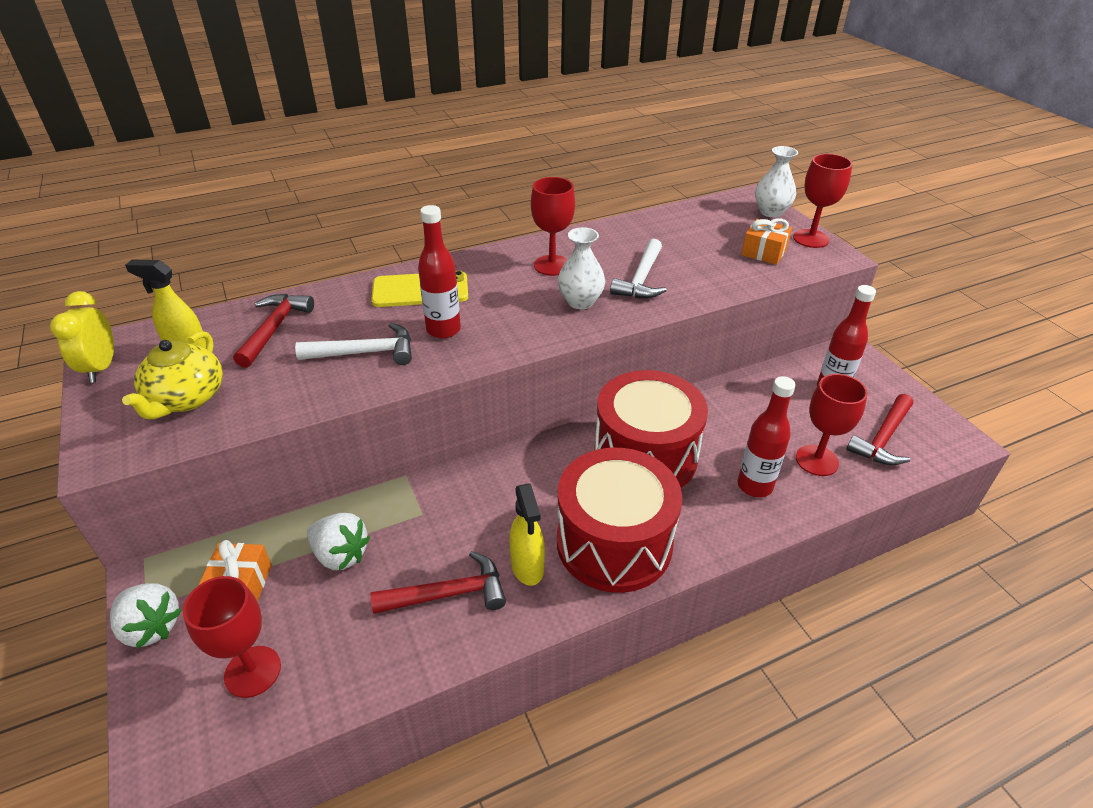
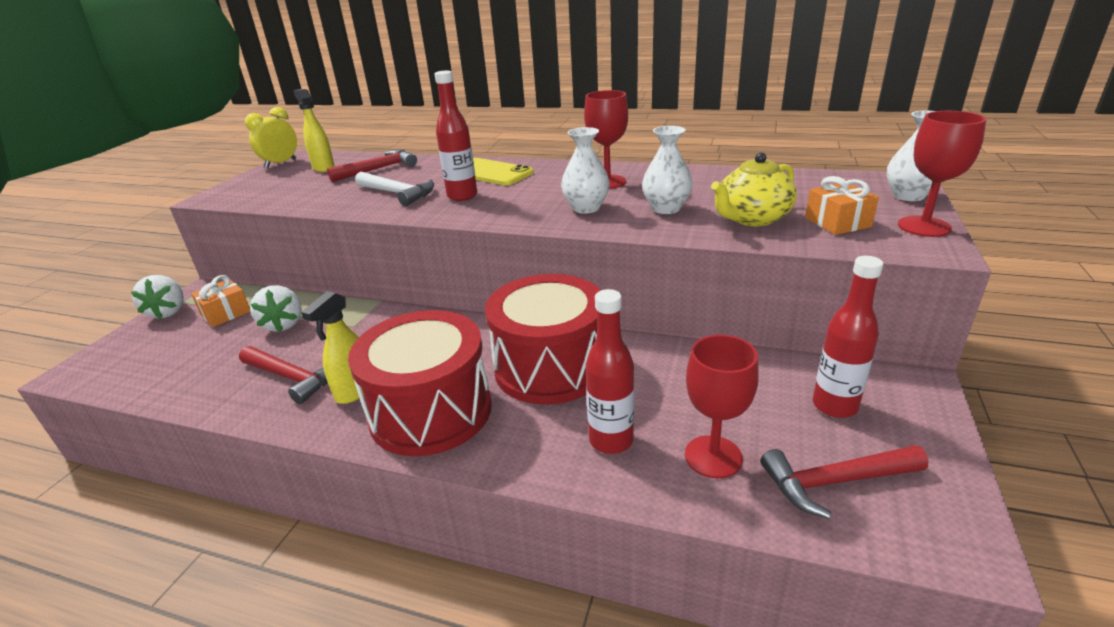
camera: 45 degrees right, 10 degrees down
yellow teapot [122,331,223,419] -> yellow teapot moved to [711,152,797,226]
red goblet [183,576,281,698] -> none
white hammer [610,239,667,298] -> white vase [642,126,693,214]

